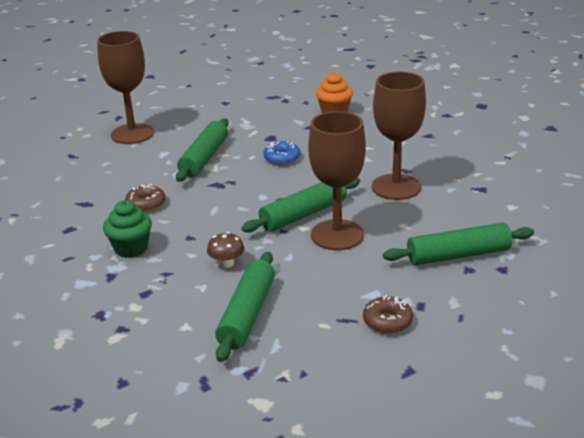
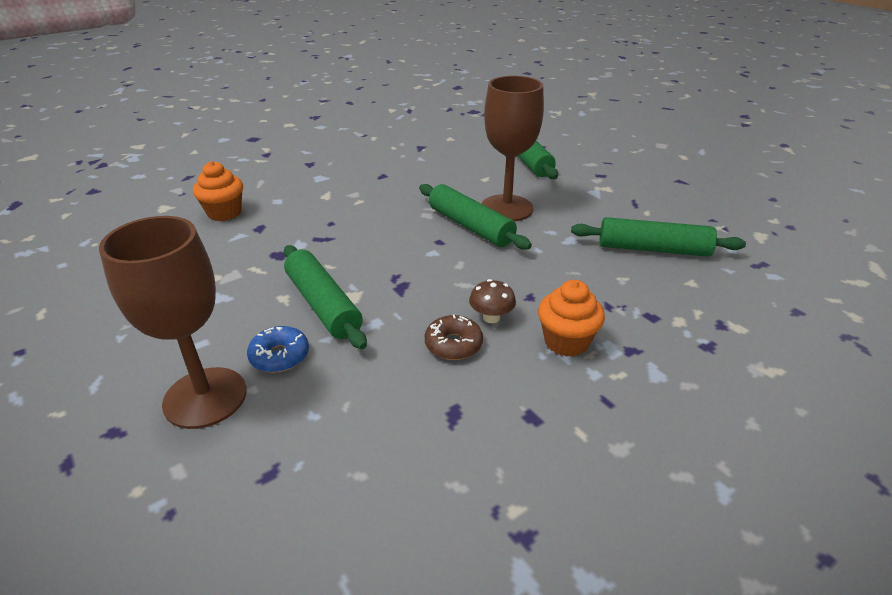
camera: 95 degrees left, 5 degrees up
green cupcake [103,200,152,258] -> orange cupcake [538,280,605,357]
green rolling pin [176,118,229,182] -> green rolling pin turned 45 degrees clockwise [284,245,367,349]
brown mushroom [207,232,244,268] -> brown mushroom moved to [469,279,516,323]
blue donut [264,141,300,165] -> blue donut moved to [247,326,309,373]
brown donut [363,295,413,334] -> none
brown goblet [372,72,426,200] -> none

